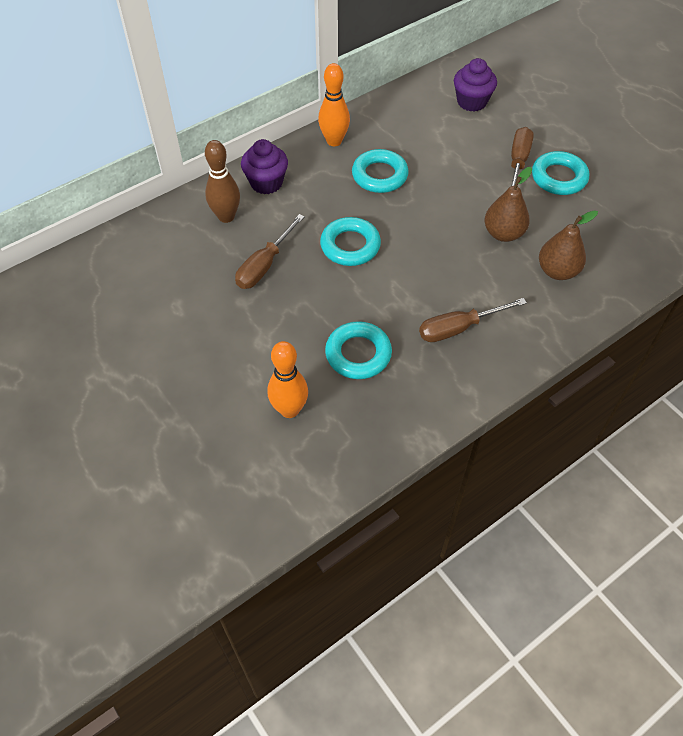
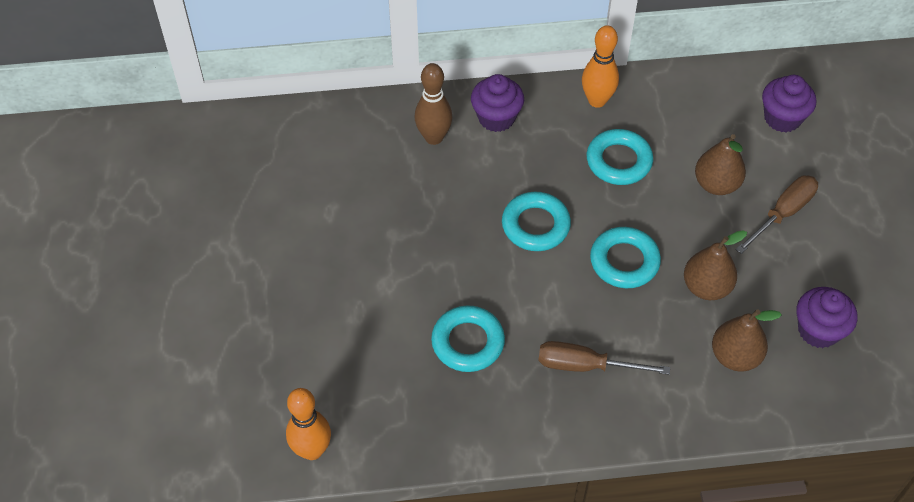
camera: 30 degrees right, 0 degrees up
brown screwdriver [235,214,305,289] -> none
orange bowling pin [267,341,308,418] -> orange bowling pin moved to [286,388,331,460]
turquoise ring [532,151,589,195] -> turquoise ring moved to [590,227,661,288]
none -> brown pear [695,134,746,195]
none -> purple cupcake [796,287,857,348]

